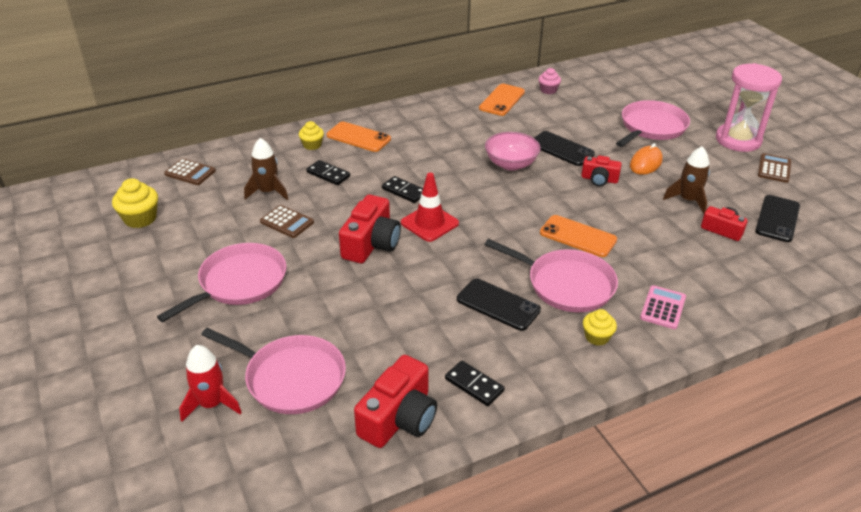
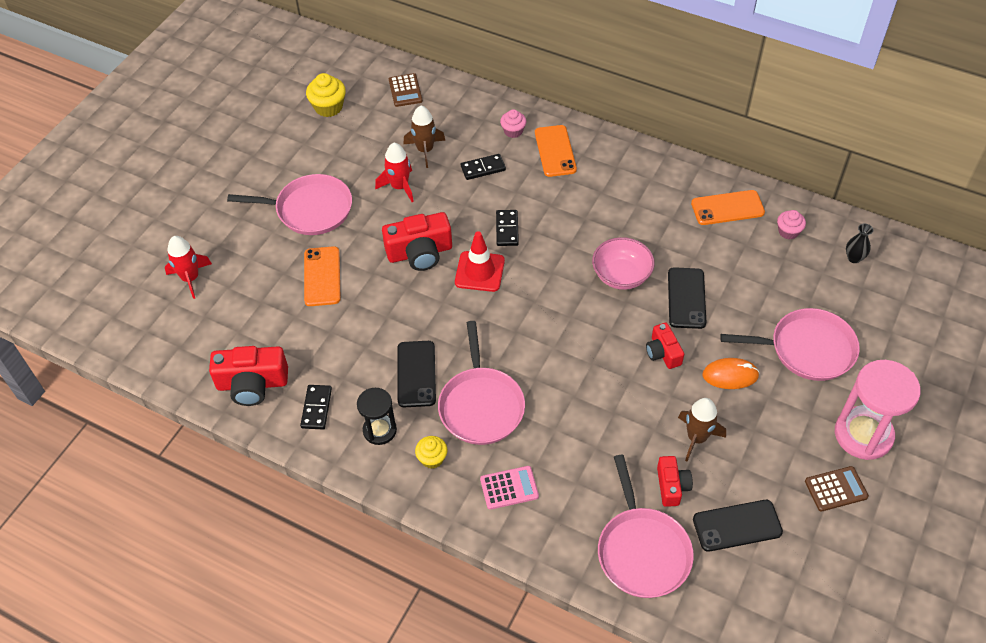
camera: 55 degrees right, 15 degrees up
pink pan [201,328,346,414] -> pink pan moved to [598,455,694,598]
brown calculator [260,205,314,238] -> red rocket [375,143,414,202]
yellow cupcake [299,121,324,150] -> pink cupcake [500,109,526,138]
black domino [306,160,350,185] -> black domino turned 75 degrees clockwise [461,154,506,180]
orange phone [540,215,617,257] -> orange phone moved to [304,246,341,306]
none -> black hourglass [357,388,397,445]
none -> black vase [846,223,873,263]

